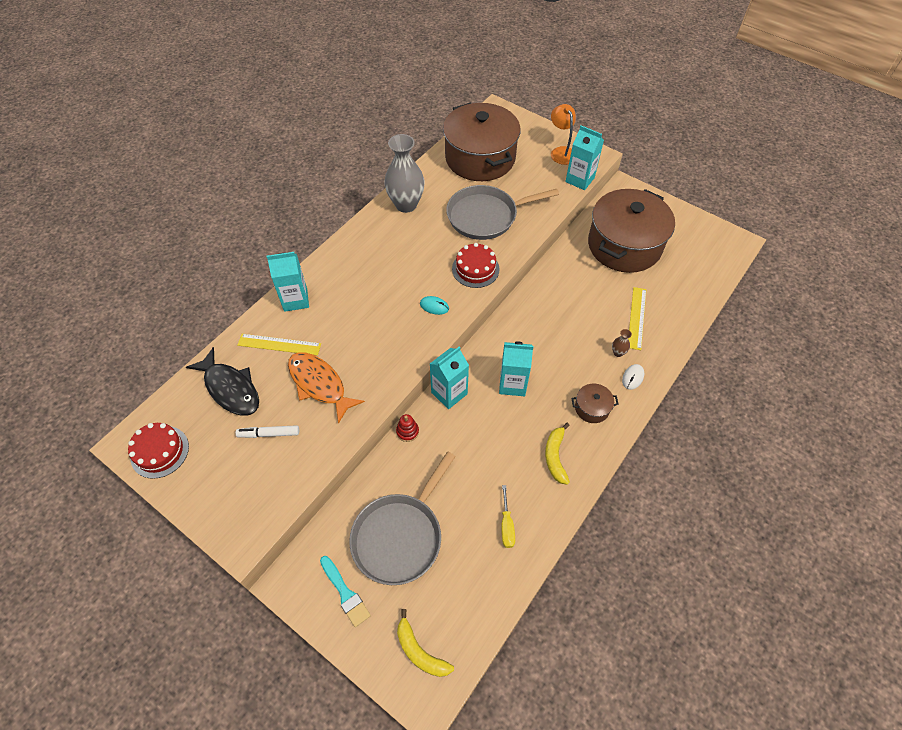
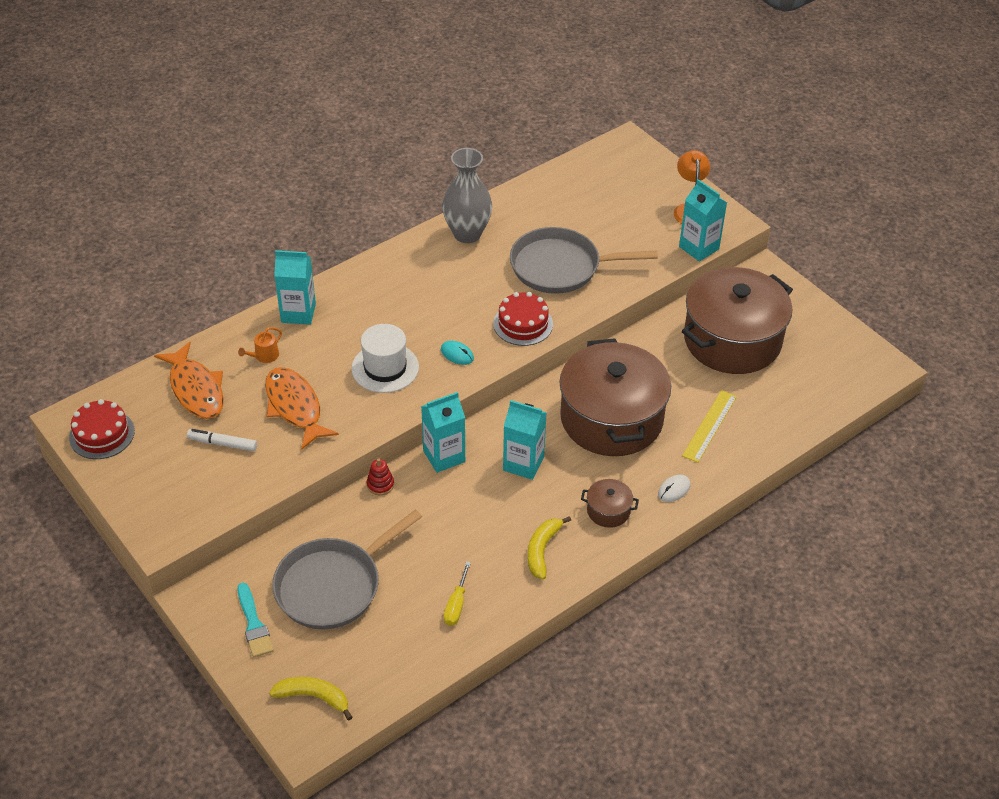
camera: 15 degrees right, 10 degrees down
black fish [186,347,259,416] -> orange fish [154,342,224,419]
yellow ruler [237,334,321,356] -> orange watering can [238,327,282,363]
yellow banana [397,609,454,677] -> yellow banana turned 135 degrees clockwise [269,677,352,720]
brown pot [443,102,521,181] -> brown pot moved to [560,338,671,456]
brown vase [612,329,632,357] -> none
none -> white hat [351,324,419,393]

